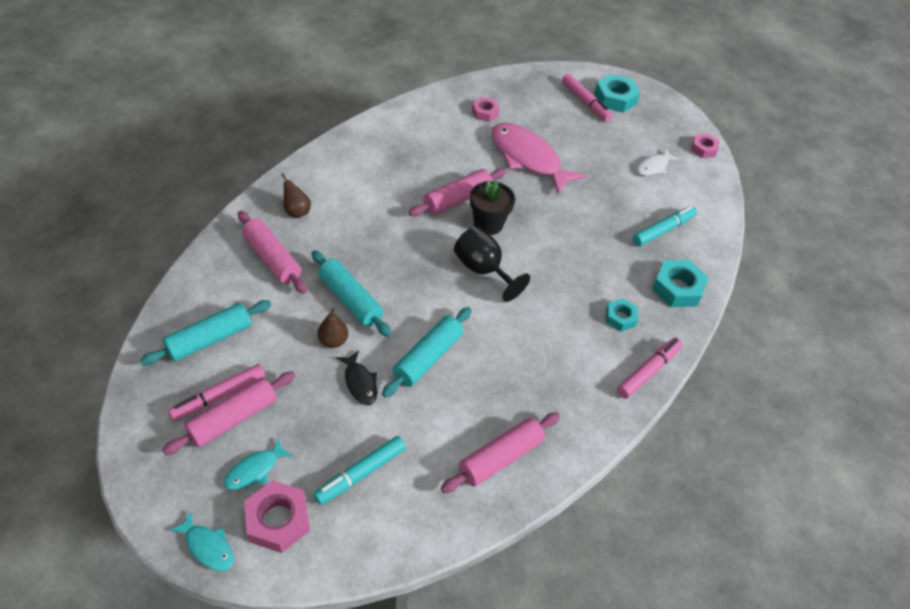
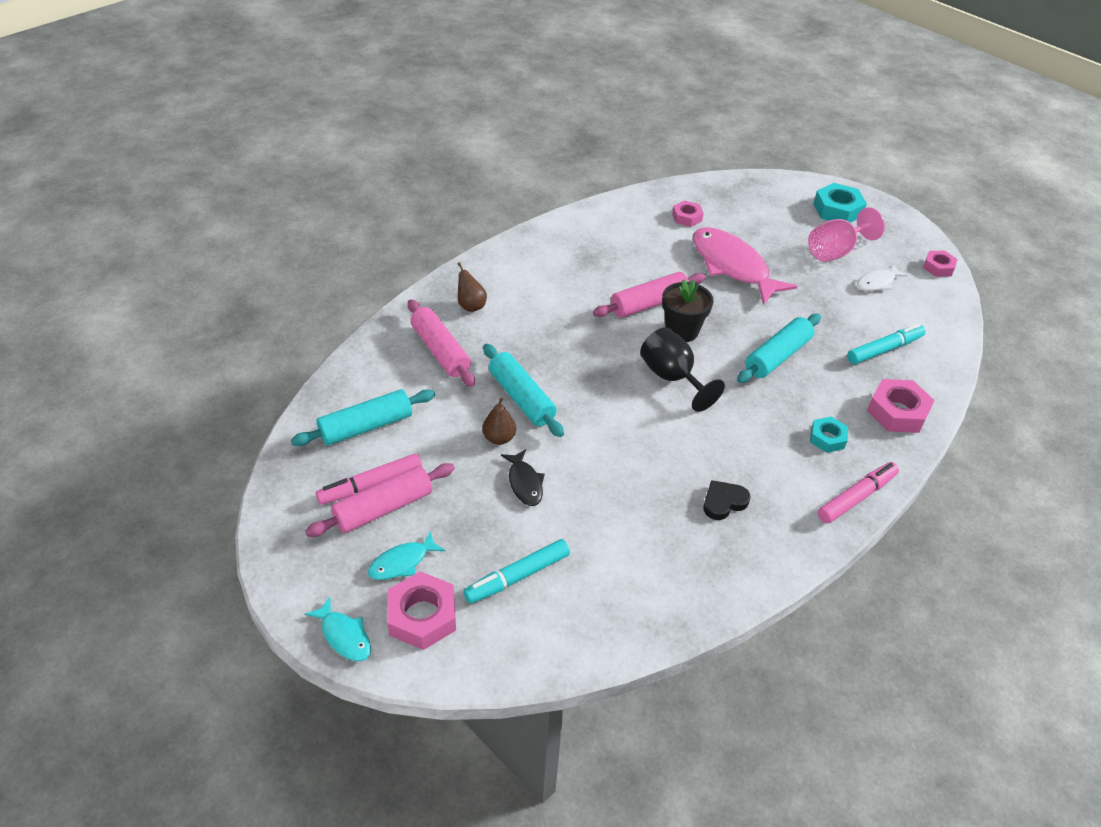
camera: 10 degrees right, 5 degrees down
turquoise rolling pin [382,307,472,398] -> turquoise rolling pin moved to [737,314,821,383]
pink rolling pin [441,412,560,493] -> none
pink marker [562,74,612,121] -> none
turquoise nut [652,260,709,307] -> pink nut [867,379,935,433]
none -> black heart [703,480,751,520]
none -> pink goblet [808,207,885,262]

